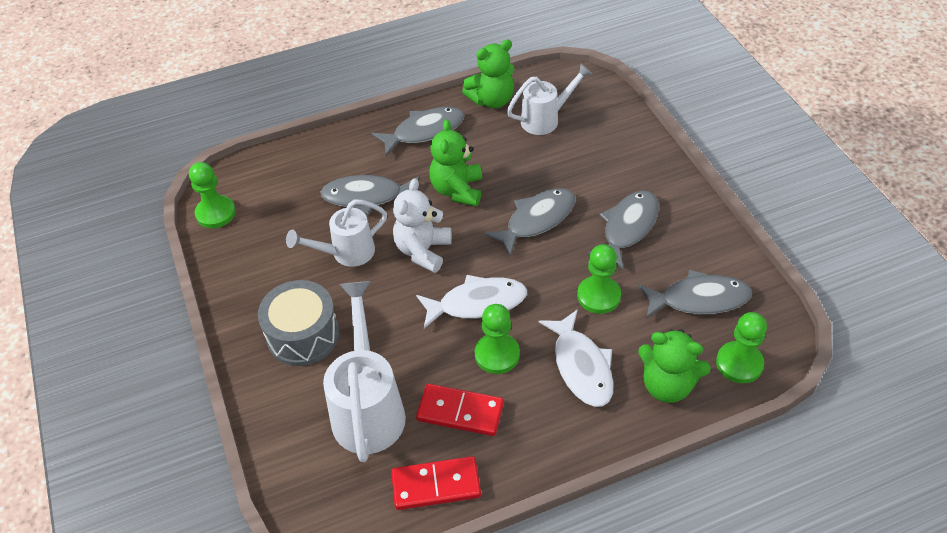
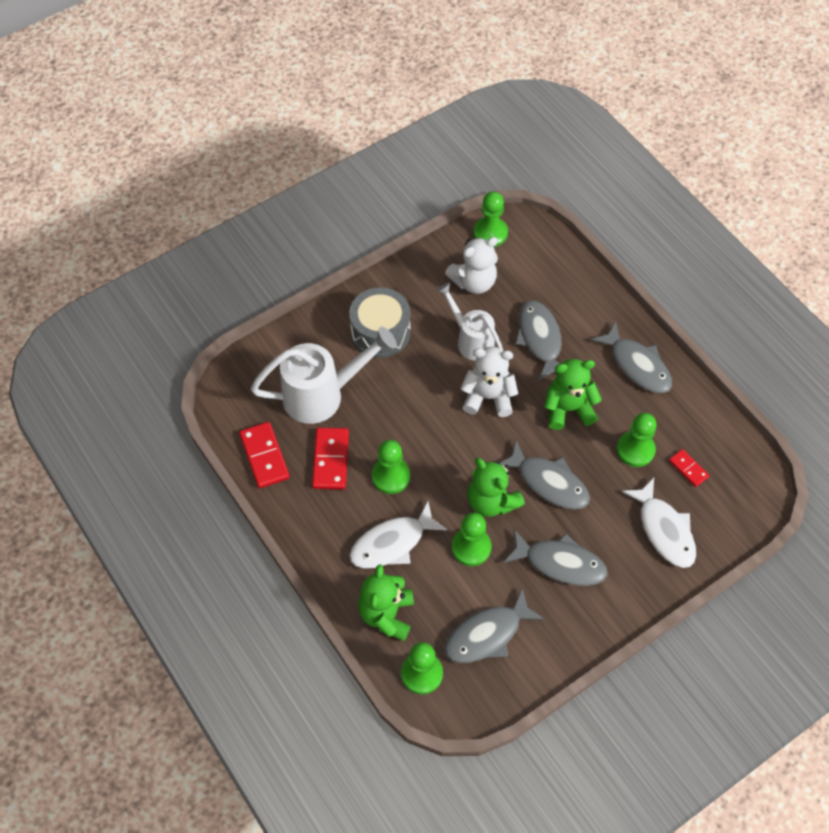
camera: 75 degrees right, 10 degrees up
white fish [416,275,527,329] -> white fish moved to [622,478,696,568]
green teddy bear [462,39,514,108] -> green teddy bear moved to [467,458,525,517]
white watering can [507,63,592,135] -> red domino [669,449,709,487]
grey fish [638,269,752,319] -> grey fish turned 75 degrees clockwise [444,589,544,663]
none -> white teddy bear [445,237,498,294]
none -> green pawn [617,413,657,467]

